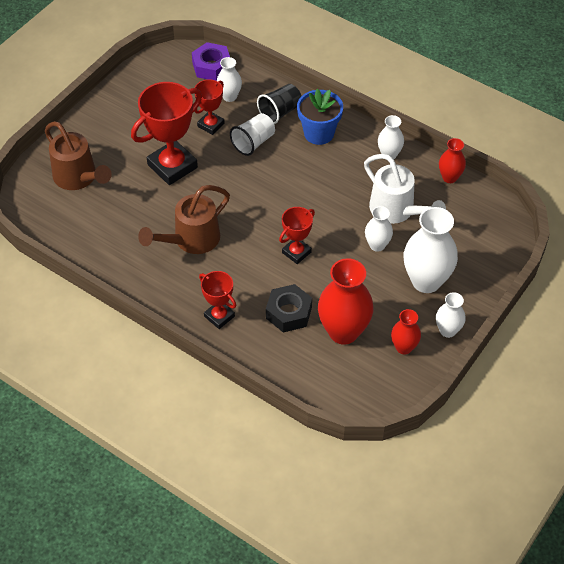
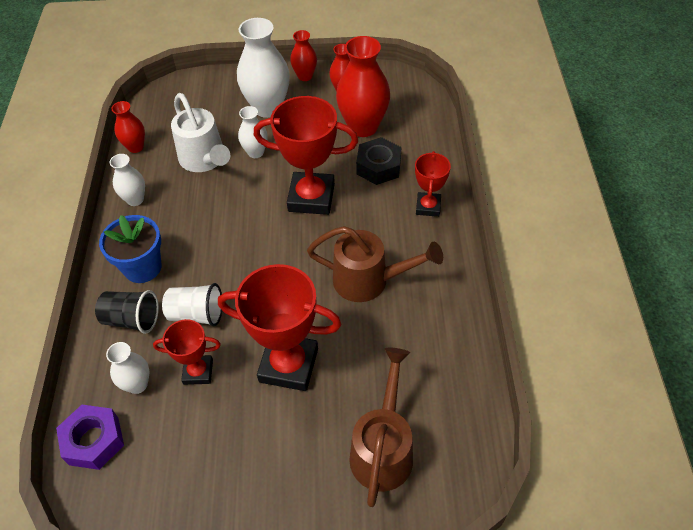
camera: 125 degrees left, 0 degrees up
red trophy [279,207,315,264] -> red trophy [254,96,358,215], size x1.80
white watering can [364,154,446,224] -> white watering can turned 135 degrees clockwise [171,93,230,172]
white vase [436,292,465,338] -> red vase [290,30,317,81]

